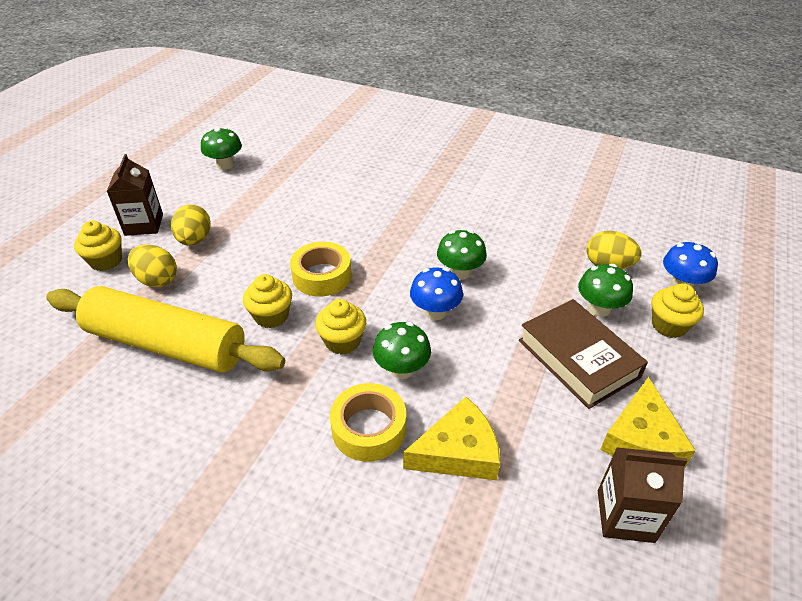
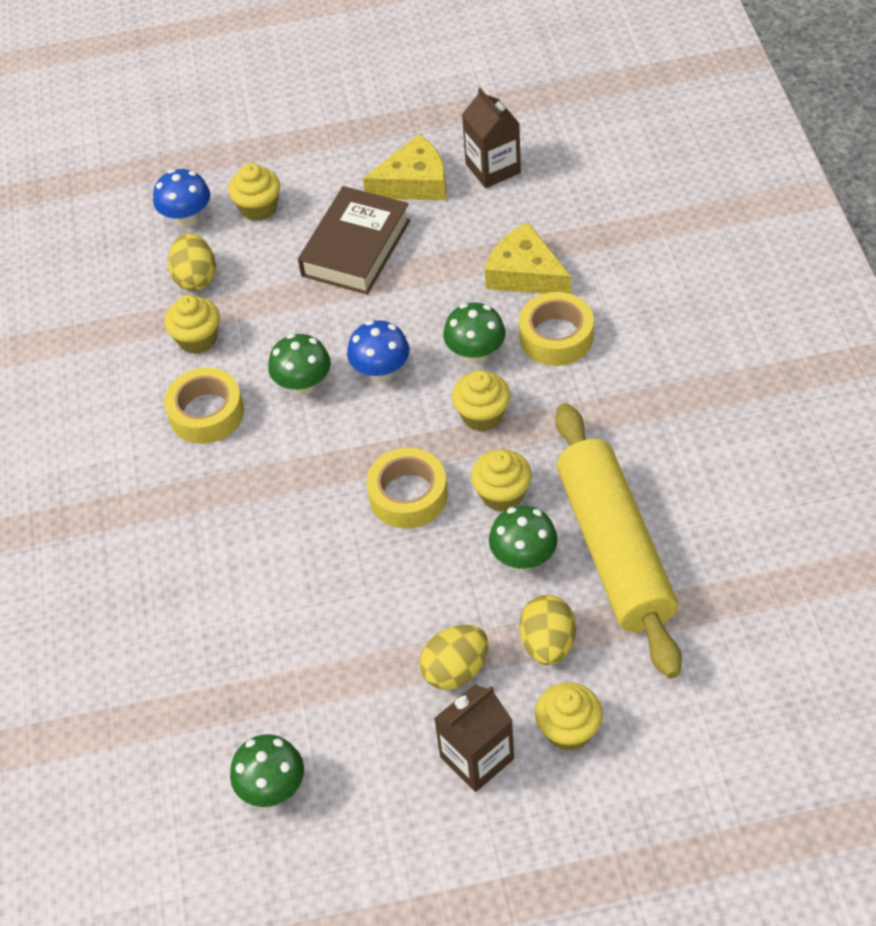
camera: 120 degrees left, 10 degrees up
green mushroom [578,264,633,317] -> green mushroom moved to [489,506,558,571]
none -> yellow cupcake [164,295,220,354]
none -> yellow tape [164,368,244,444]

